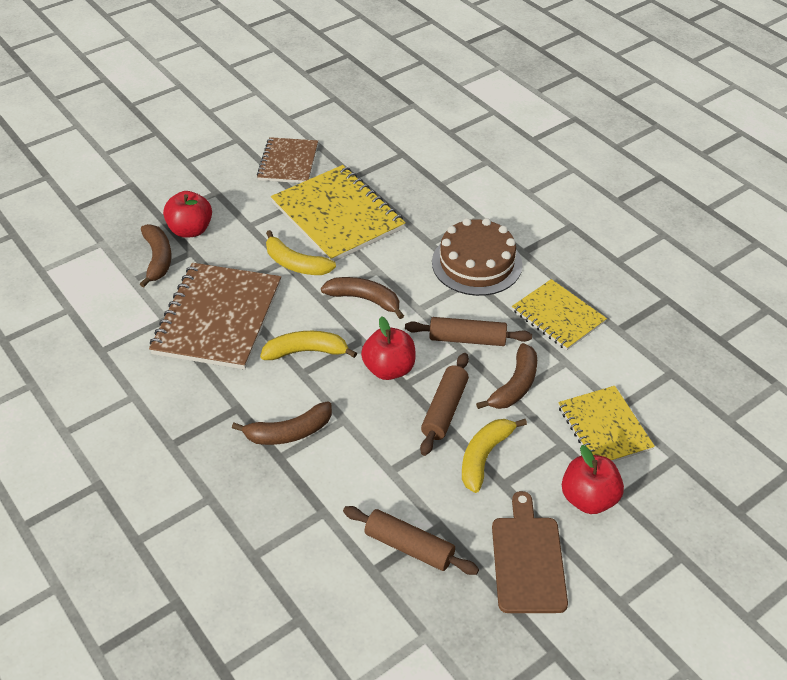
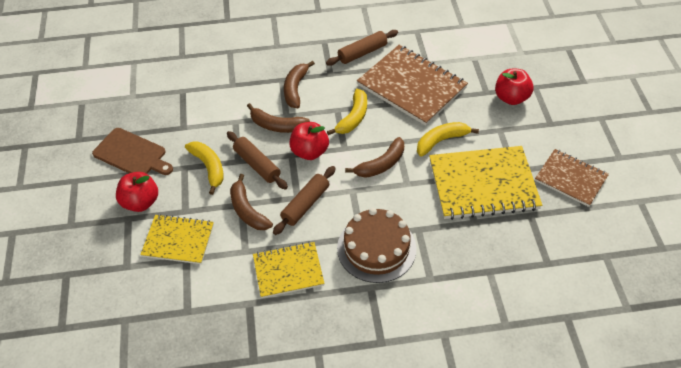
camera: 120 degrees right, 5 degrees up
brown banana [140,224,172,288] -> brown banana moved to [247,103,310,133]
brown rolling pin [343,506,479,575] -> brown rolling pin moved to [326,30,398,66]

